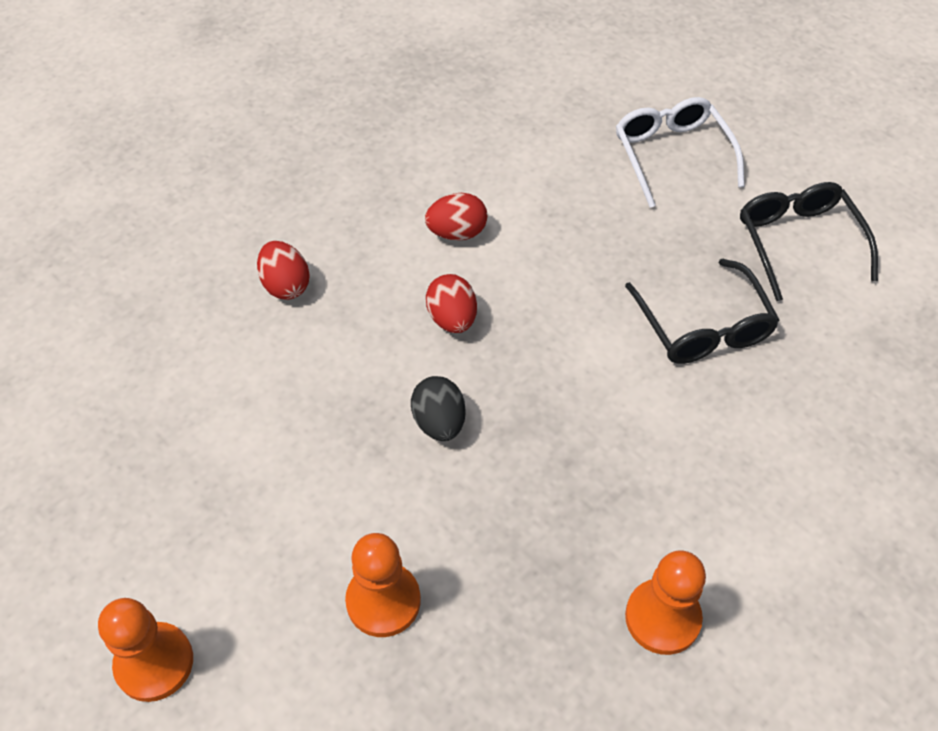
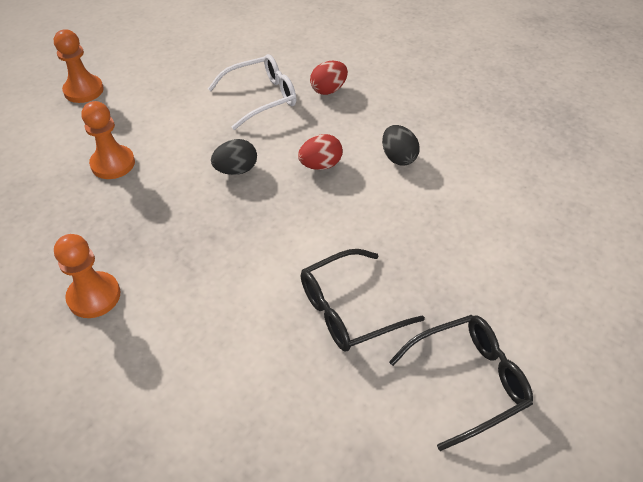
camera: 80 degrees right, 5 degrees down
red egg [425,193,487,241] -> black egg [382,125,420,165]
white glasses [616,97,745,208] -> white glasses moved to [208,54,296,130]

